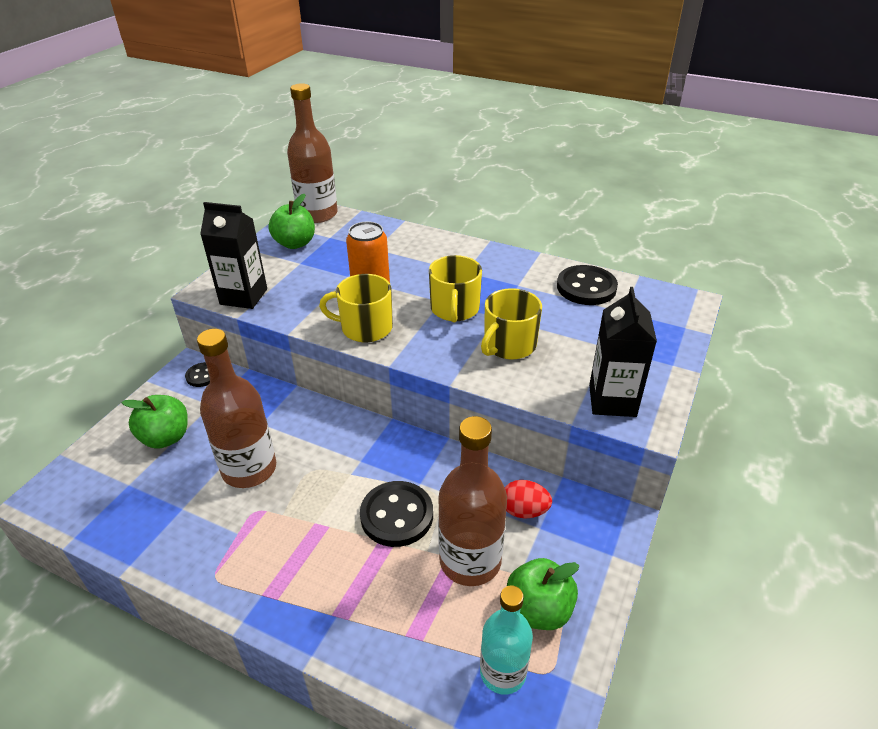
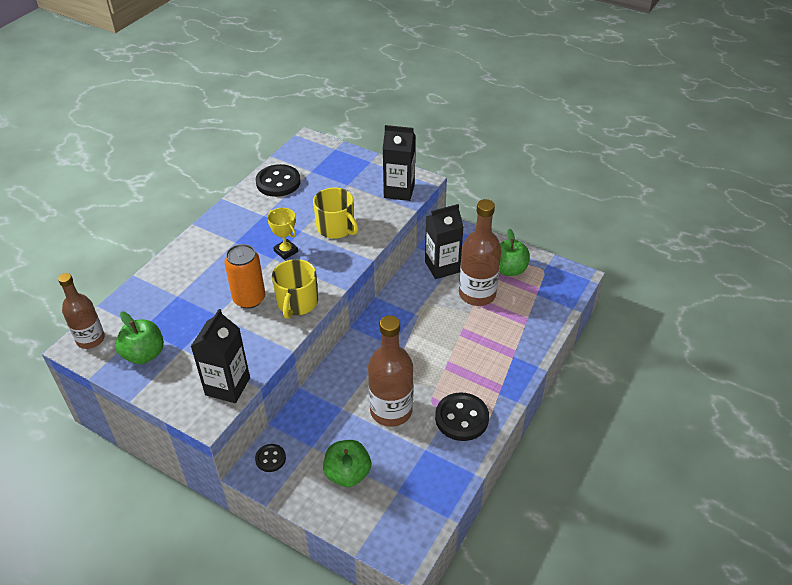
camera: 85 degrees left, 5 degrees up
brown bottle [287,83,338,223] -> brown bottle [58,273,105,349], size x0.66
black button [360,481,433,547] -> black button moved to [435,392,489,441]
yellow mug [429,255,482,322] -> yellow trophy [267,208,298,260]
turquoise bottle [480,586,533,695] -> none
red egg [505,480,552,518] -> black carton [425,204,464,279]

